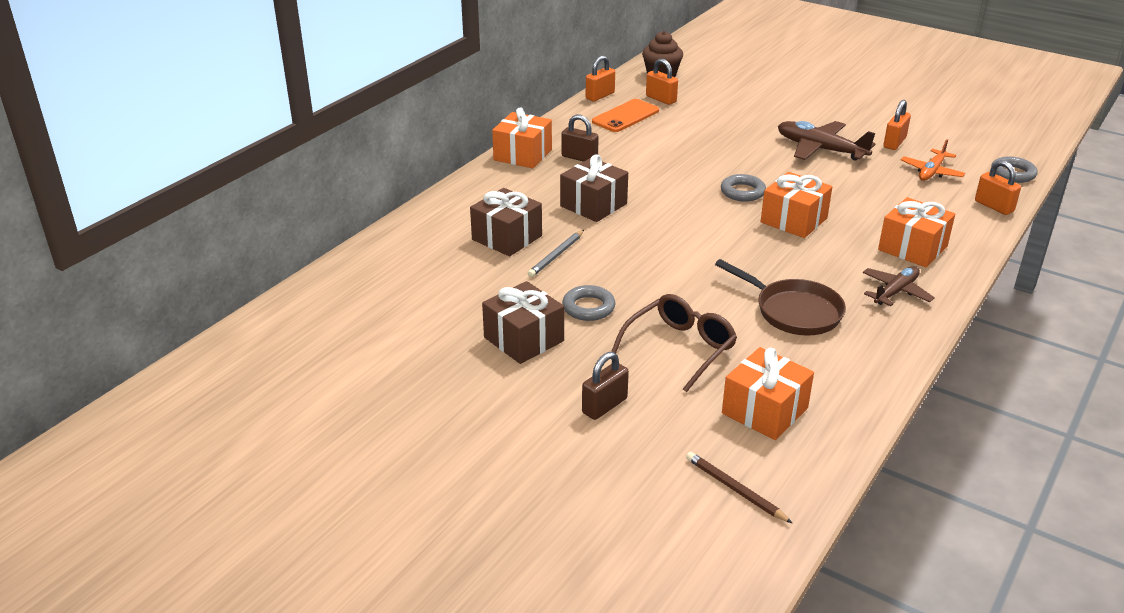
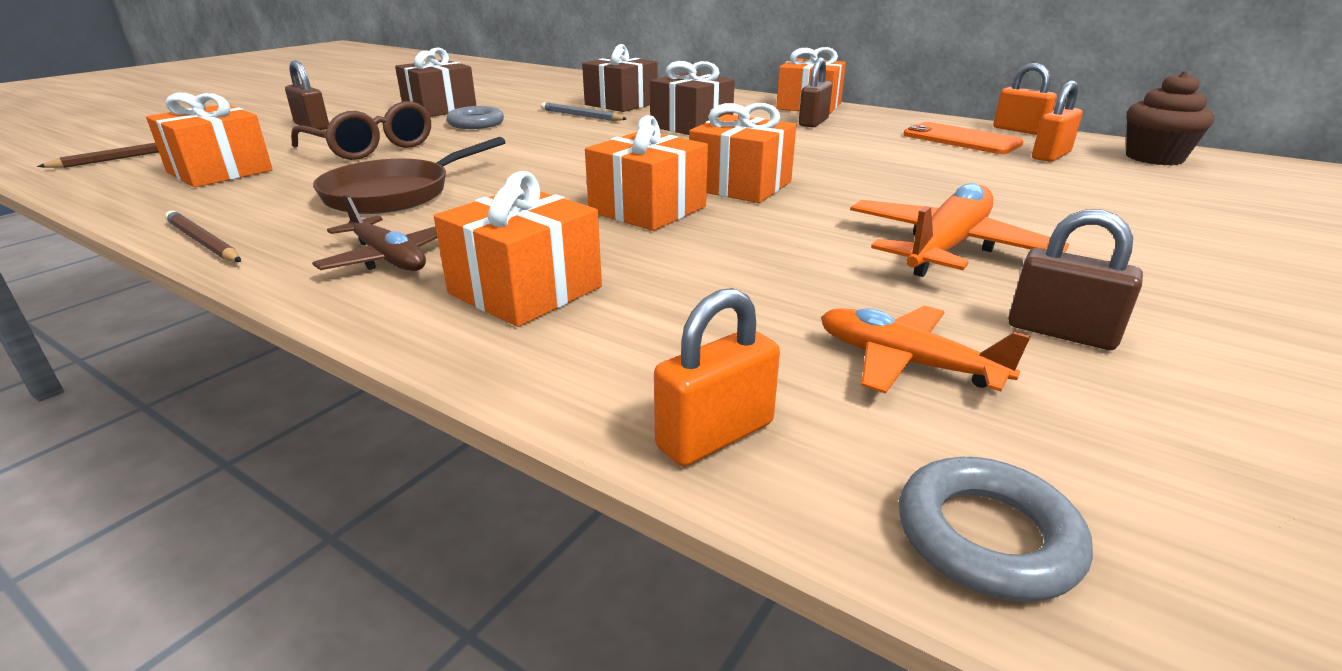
camera: 90 degrees right, 5 degrees down
grey ring [721,174,766,202] -> orange gift [689,103,796,203]
brown plane [778,121,875,160] -> orange plane [850,183,1069,277]
orange padlock [883,100,911,150] -> brown padlock [1008,209,1143,350]
none -> brown pencil [165,211,241,262]

